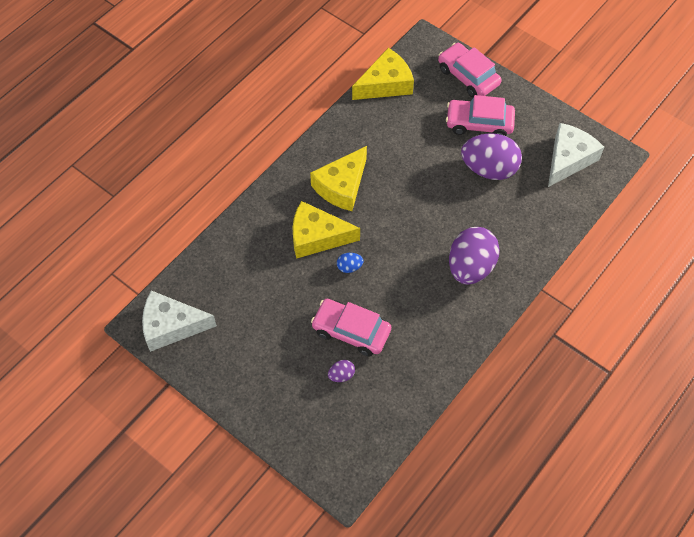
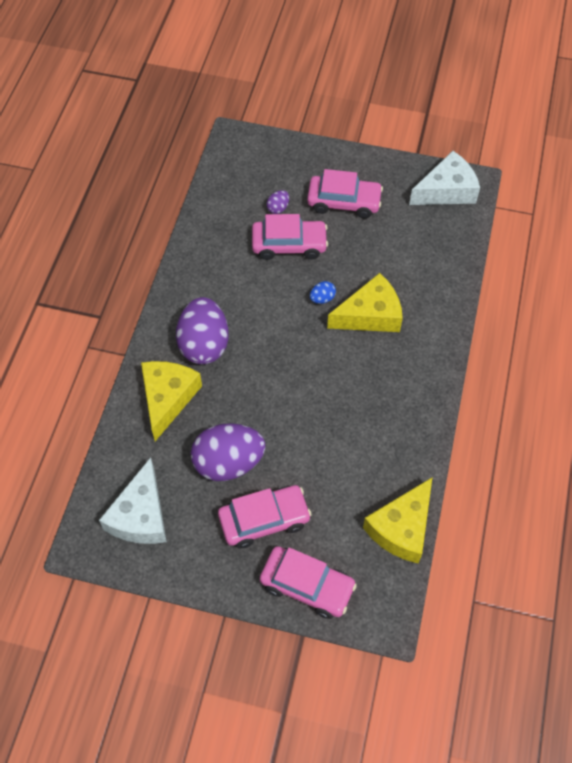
camera: 155 degrees right, 0 degrees up
yellow cheese [310,146,367,211] -> yellow cheese moved to [141,361,202,441]
none -> pink car [307,169,383,218]

